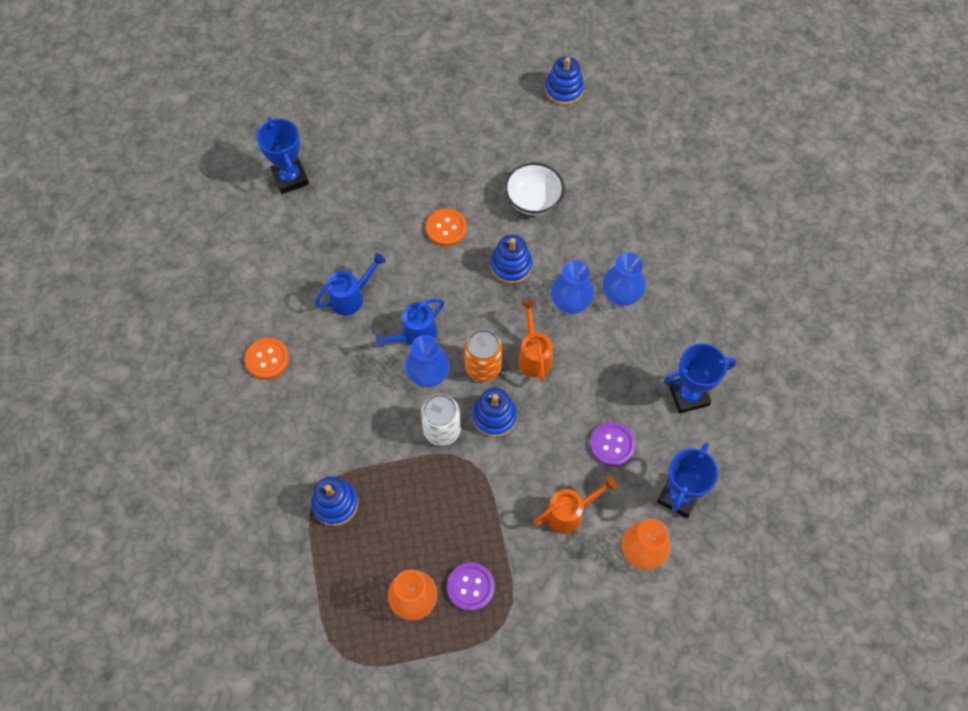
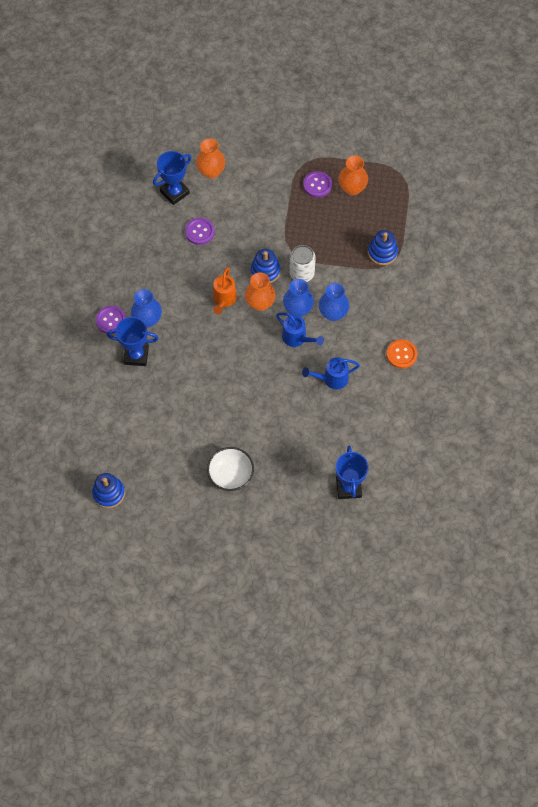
camera: 160 degrees left, 0 degrees up
blue watering can [375,299,444,347] -> blue watering can turned 60 degrees clockwise [276,312,324,347]
orange button [426,208,467,246] -> none
orange can [464,329,503,382] -> orange vase [245,272,276,311]
blue stacking toy [491,235,532,284] -> none
white bowl [505,163,564,215] -> white bowl moved to [207,447,254,491]
orange watering can [534,476,617,534] -> none
blue vase [551,260,595,314] -> blue vase moved to [319,283,350,321]
blue trophy [664,343,737,414] -> blue trophy moved to [107,317,158,366]
none -> purple button [96,306,126,334]

